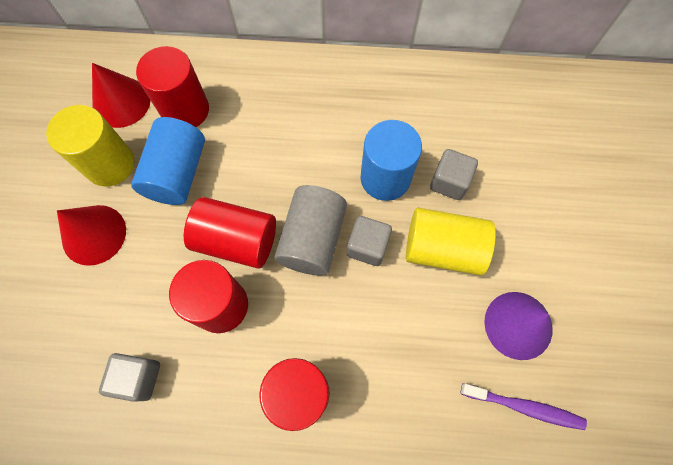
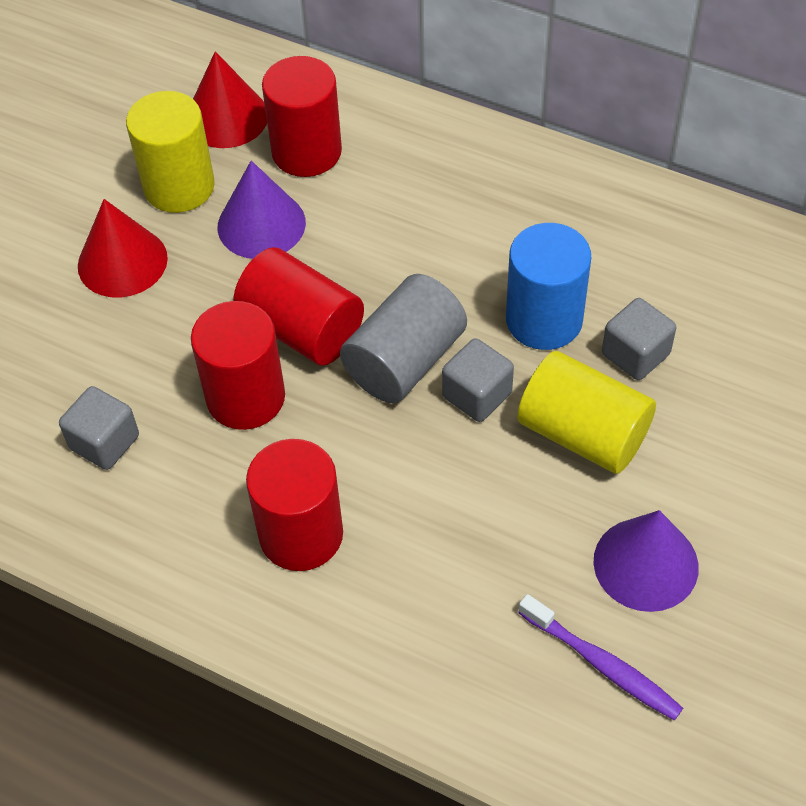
camera: 25 degrees right, 15 degrees down
blue cylinder [131,117,205,205] -> purple cone [218,161,306,259]

